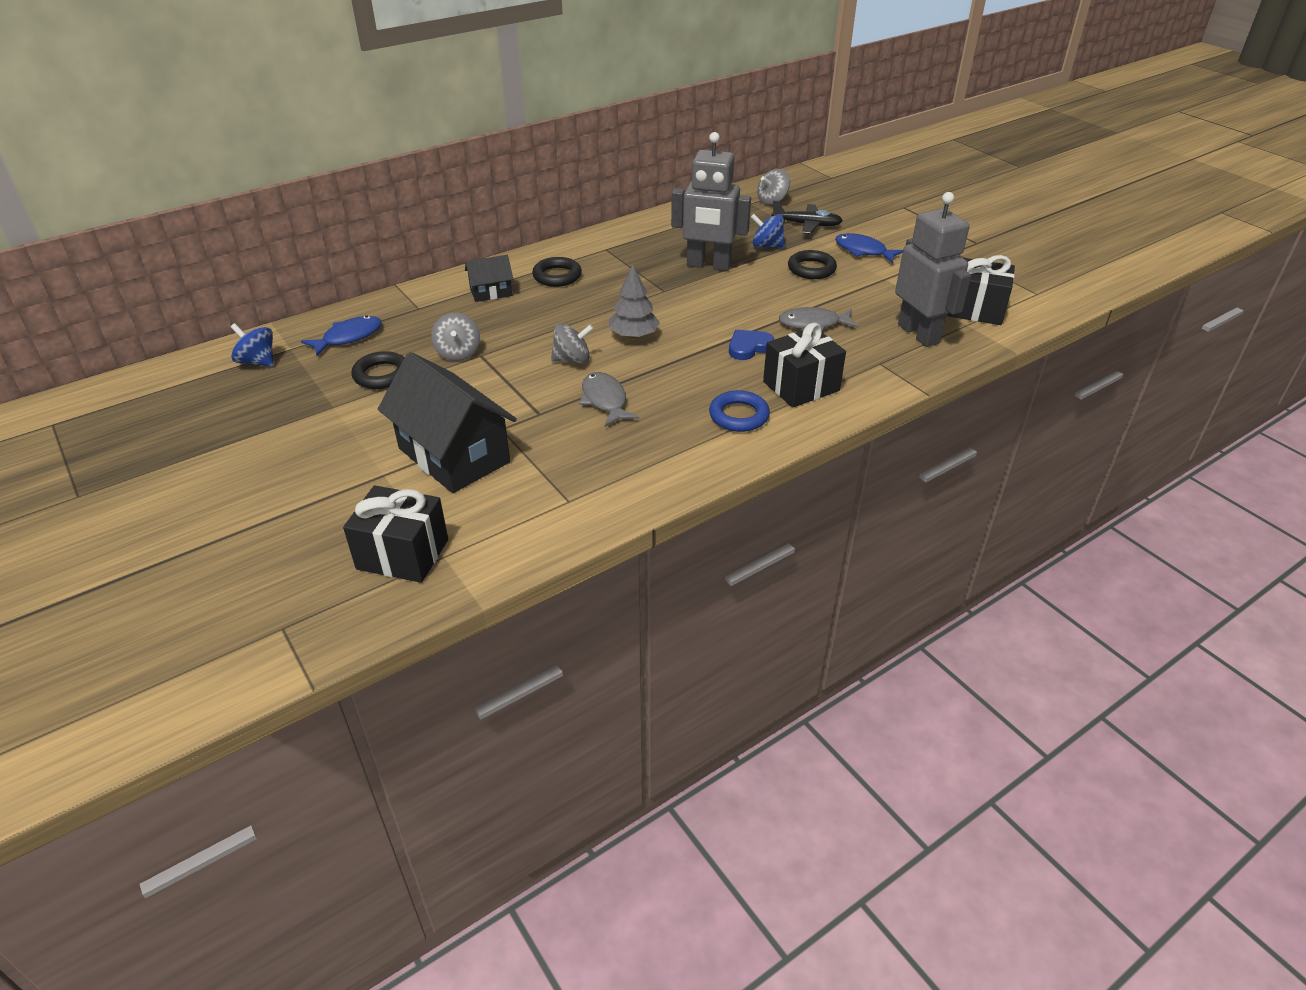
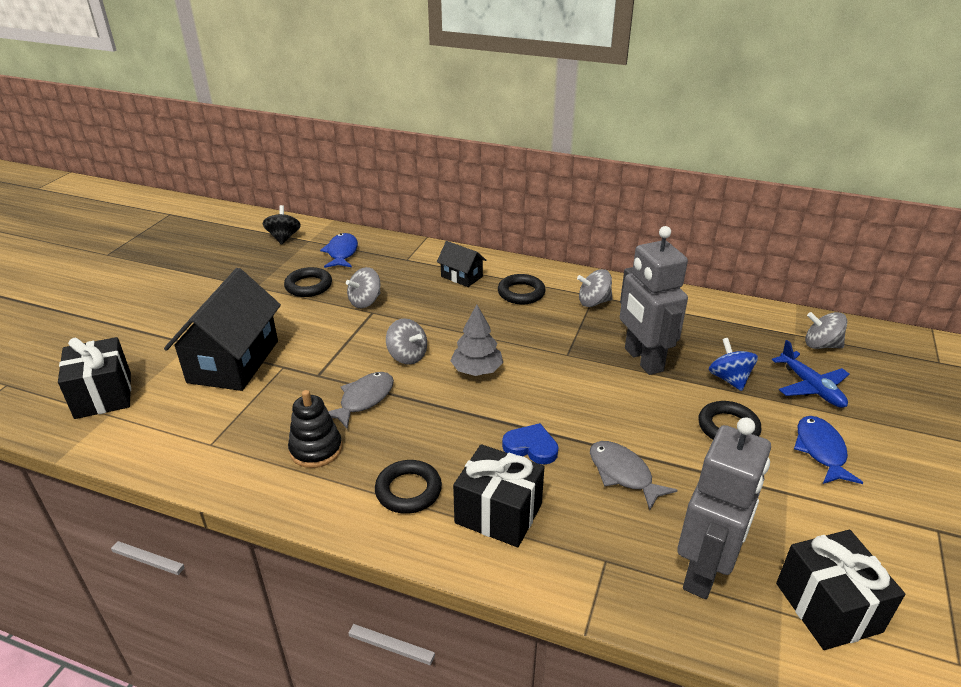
camera: 55 degrees right, 5 degrees down
blue spinning top [231,323,273,367] -> black spinning top [262,205,301,245]
blue fish [301,316,382,356] -> blue fish turned 105 degrees counterclockwise [320,233,358,268]
blue ring [709,390,770,432] -> black ring [375,460,442,514]
black plane [772,200,843,234] -> blue plane [772,340,849,408]
none -> black stacking toy [288,390,342,468]
none -> grey spinning top [577,269,613,307]

